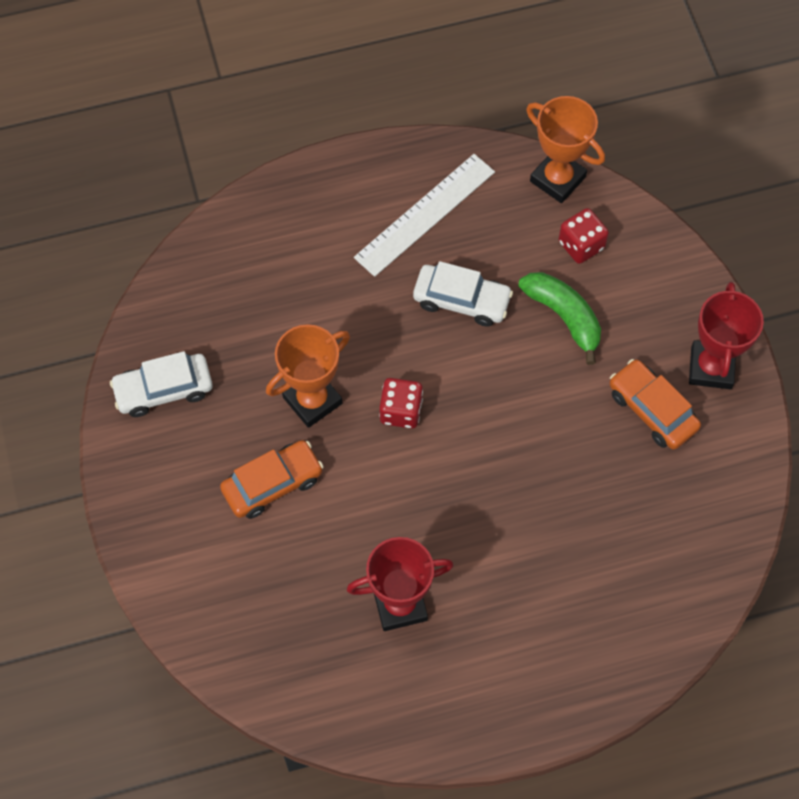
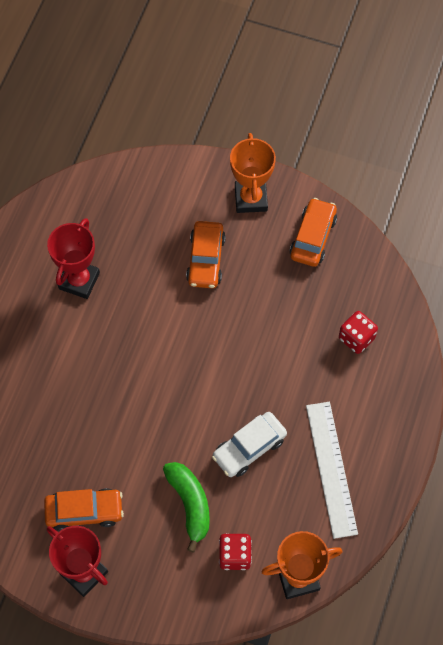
camera: 125 degrees right, 0 degrees up
white car [110,351,213,417] -> orange car [290,198,337,267]
orange trophy [266,324,350,428] -> orange trophy moved to [230,133,276,213]
red dice [379,378,423,429] -> red dice moved to [339,311,378,354]
green banana [518,272,601,365] -> green banana turned 105 degrees counterclockwise [163,462,210,552]

